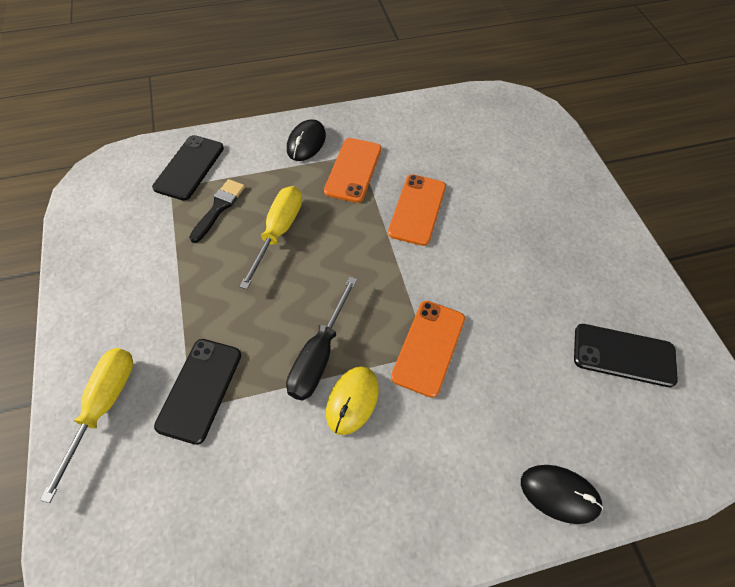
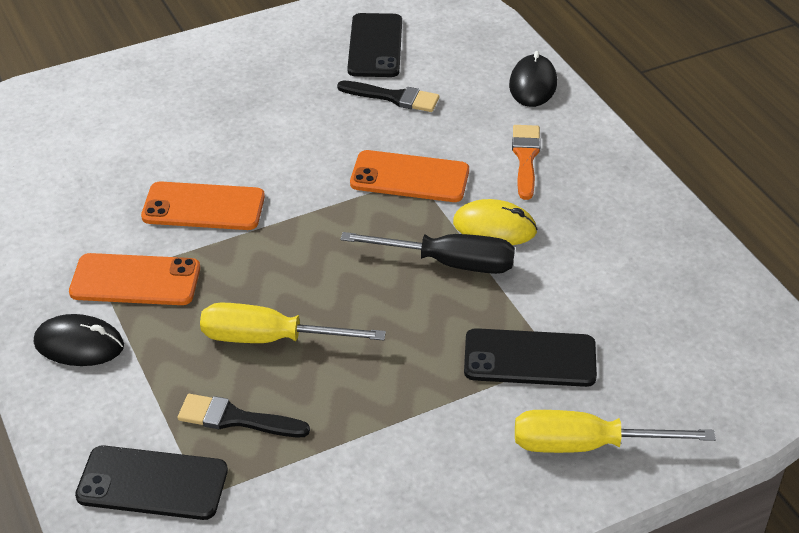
camera: 100 degrees left, 15 degrees down
none -> black brush [337,81,439,112]
none -> orange brush [512,125,541,200]

